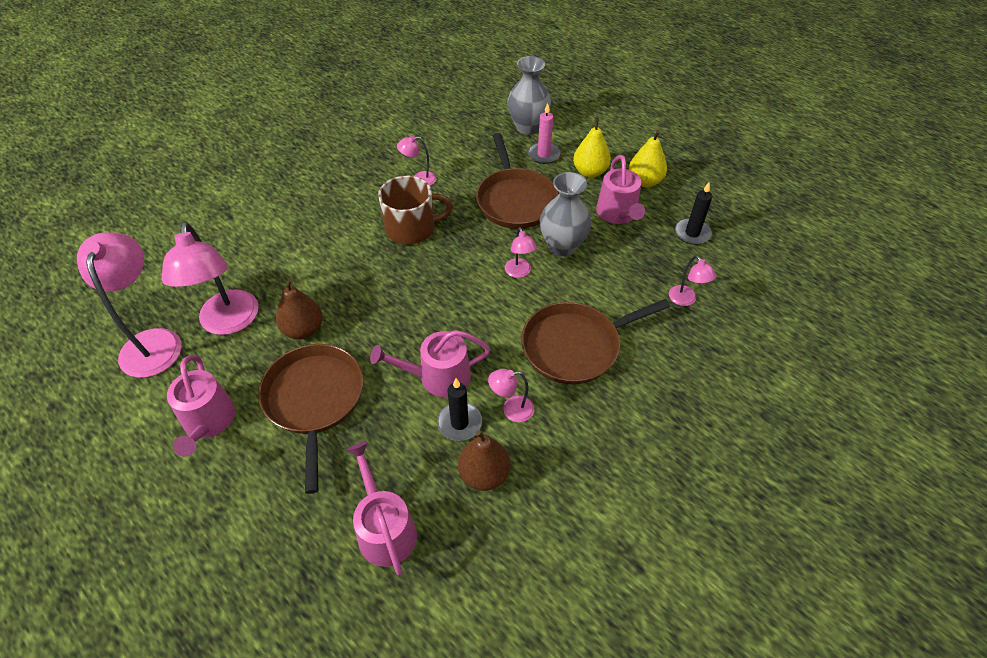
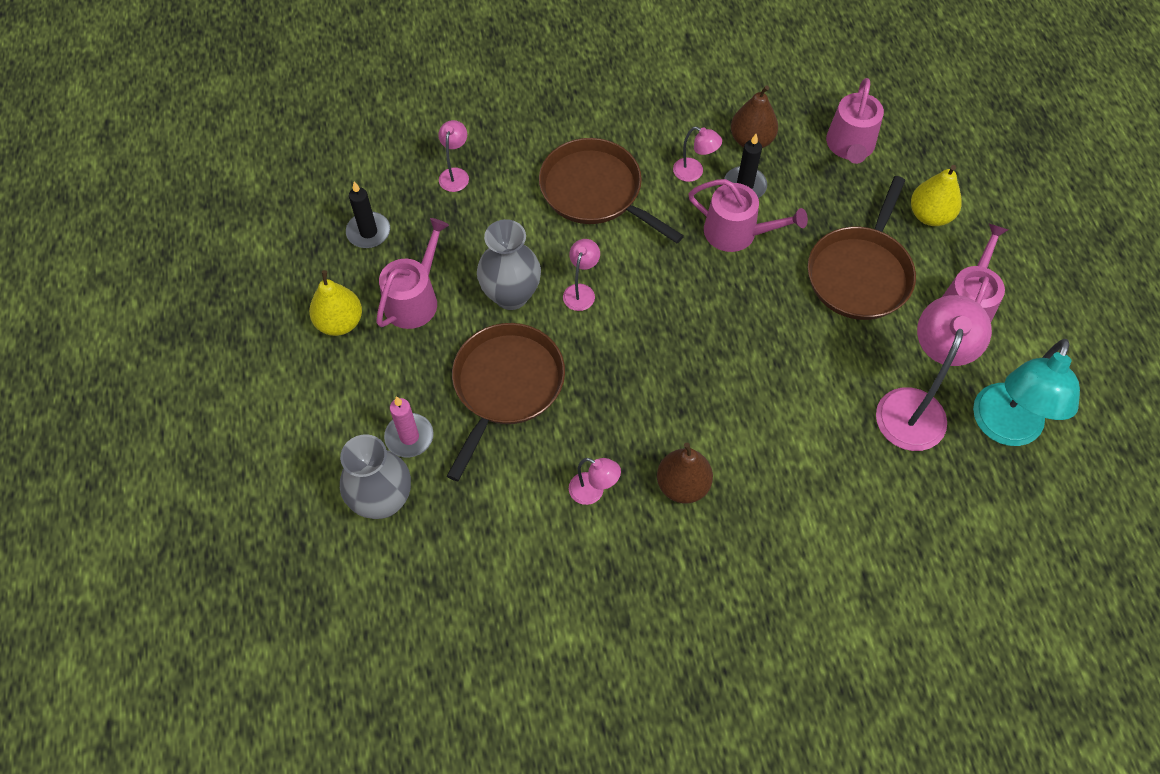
camera: 145 degrees left, 10 degrees up
pink lamp [77,232,182,378] -> turquoise lamp [973,339,1080,446]
brown pear [276,278,323,339] -> brown pear moved to [657,442,713,503]
brown mug [378,176,453,244] -> none
brown pan [521,299,670,384] -> brown pan turned 150 degrees counterclockwise [539,138,684,243]
yellow pear [573,117,611,178] -> yellow pear moved to [911,165,962,226]

